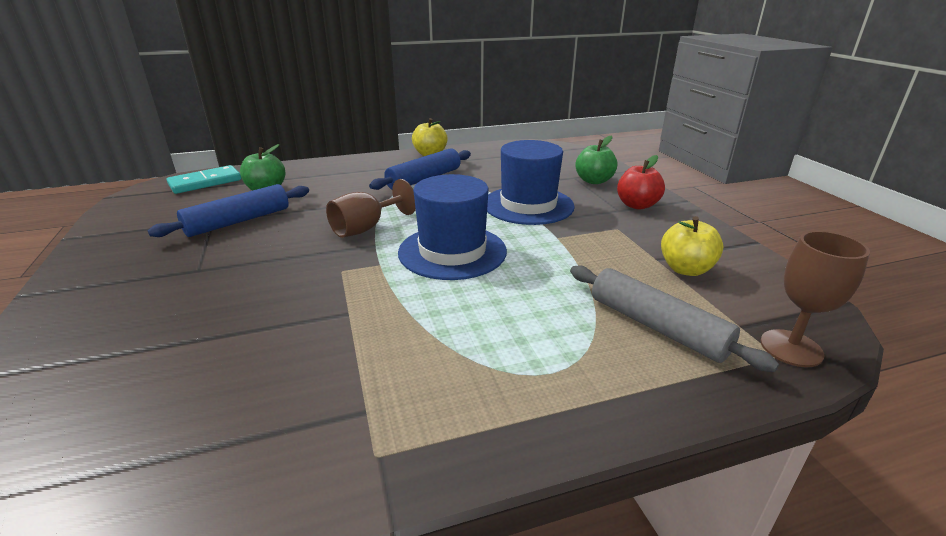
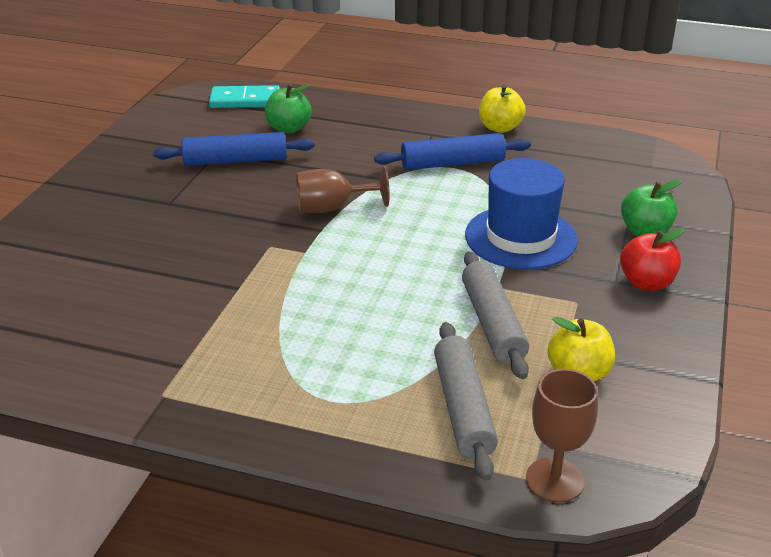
camera: 35 degrees right, 5 degrees up
blue hat [398,174,507,280] -> none
none -> grey rolling pin [462,251,529,379]

